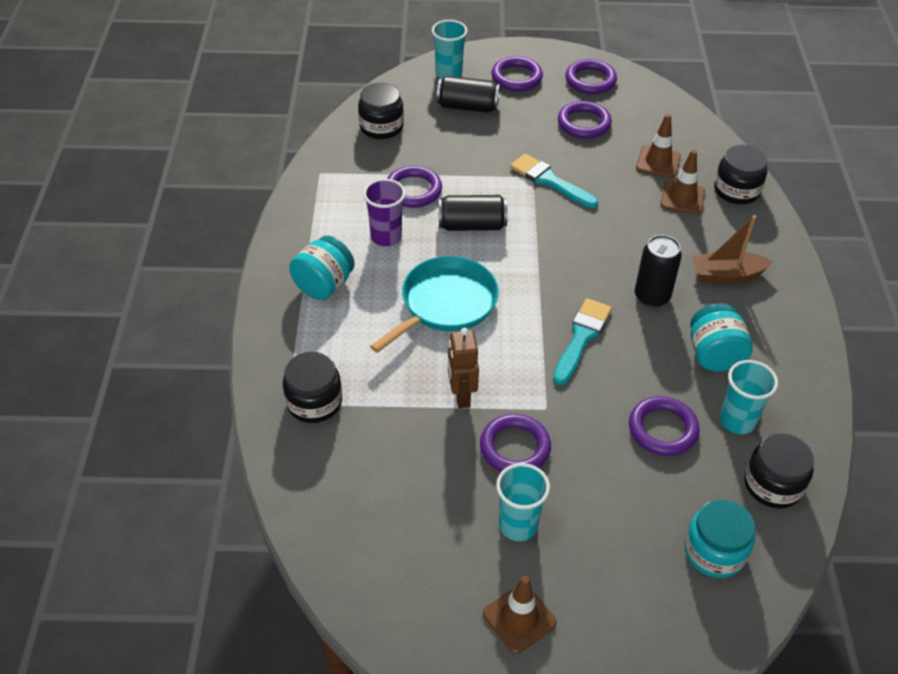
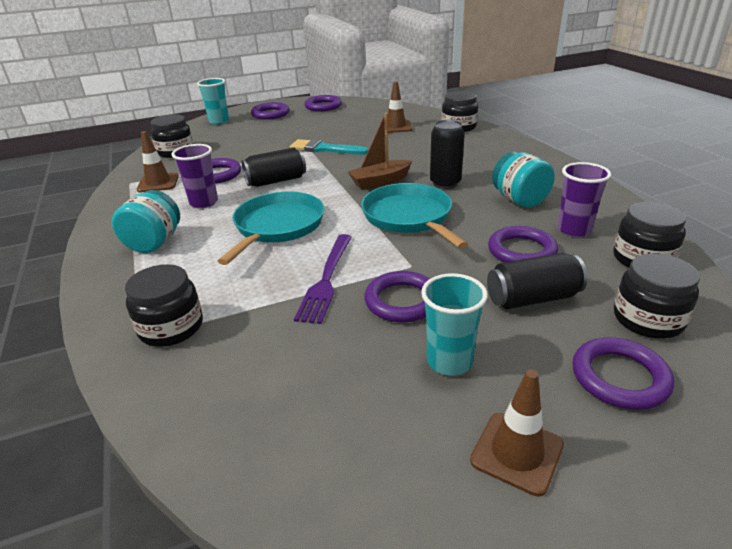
camera: 20 degrees left, 15 degrees down
black can [437,76,500,113] -> black can moved to [487,253,588,309]
brown robot [448,328,479,408] -> purple fork [294,234,352,324]
turquoise brush [553,298,612,385] -> turquoise pan [361,183,468,249]
purple ring [558,101,612,139] -> purple ring moved to [572,337,674,410]
brown traffic cone [660,149,705,215] -> brown traffic cone moved to [137,131,179,192]
turquoise jar [684,499,755,578] -> black jar [614,253,700,339]
brown boat [692,215,774,283] -> brown boat moved to [348,113,412,190]
turquoise cup [720,360,778,434] -> purple cup [557,162,611,237]

